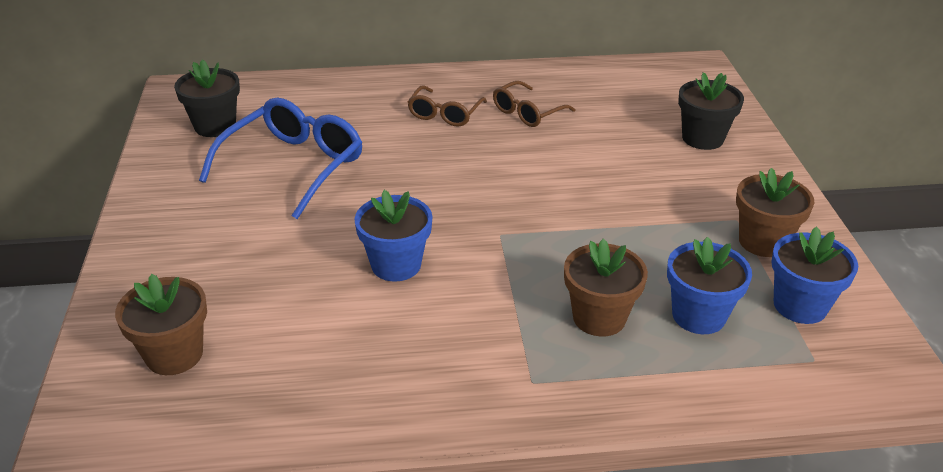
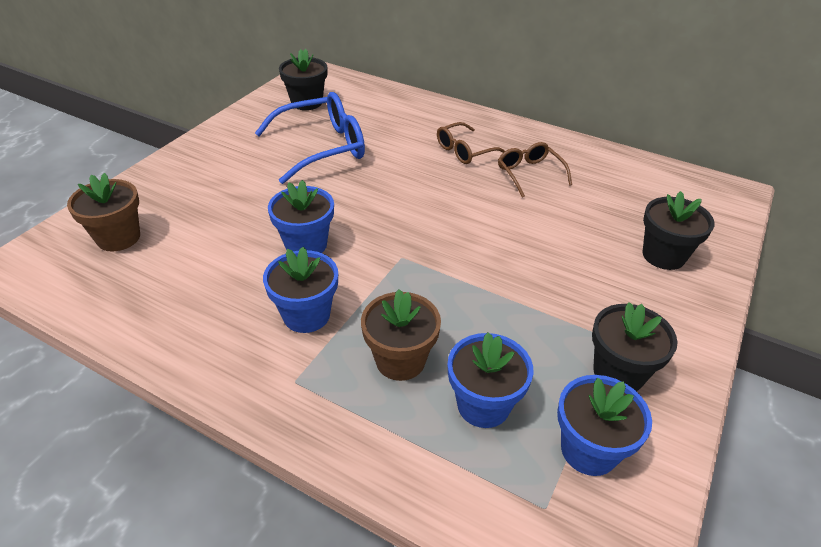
camera: 35 degrees right, 5 degrees up
brown glasses [493,81,576,127] -> brown glasses turned 75 degrees clockwise [498,142,572,197]
brown flower pot [736,168,814,257] -> black flower pot [592,302,678,391]
none -> blue flower pot [263,247,338,333]

